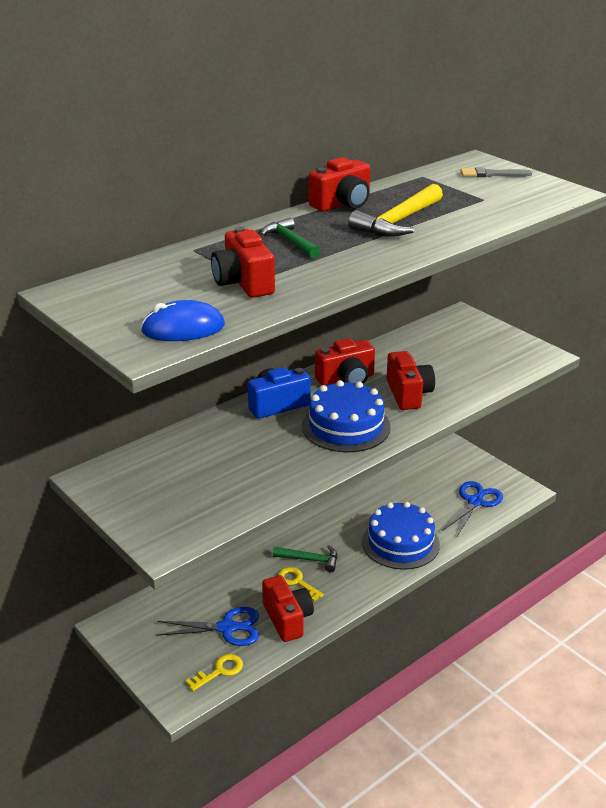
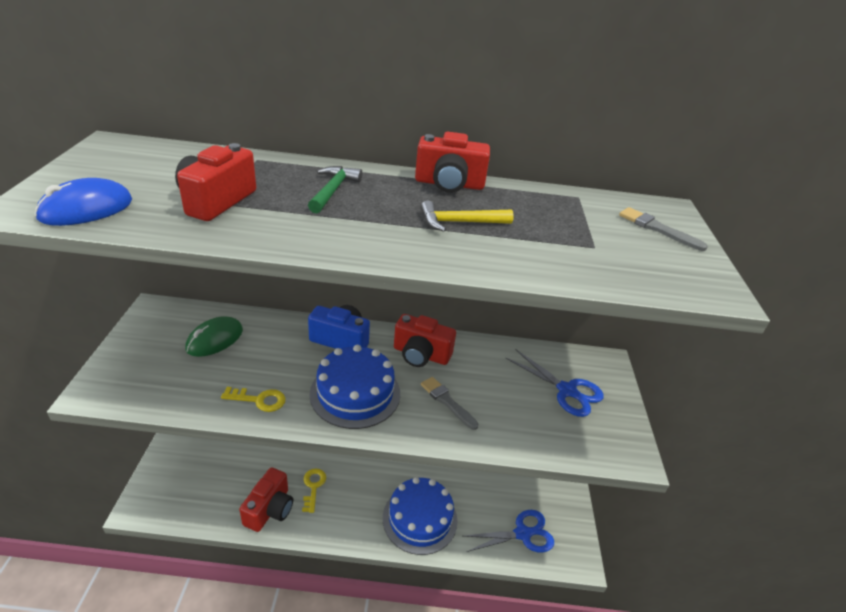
camera: 40 degrees right, 5 degrees up
blue mouse [141,300,225,341] -> blue mouse turned 75 degrees counterclockwise [35,178,132,226]
blue scissors [156,607,259,646] -> blue scissors moved to [506,349,604,417]
yellow key [186,654,243,691] -> yellow key moved to [221,387,285,412]
green hammer [273,545,337,572] -> none
yellow hammer [348,184,443,237] -> yellow hammer [420,201,514,232], size x0.63
red camera [387,351,435,410] -> grey brush [421,377,478,430]
none -> green mouse [186,316,243,357]

